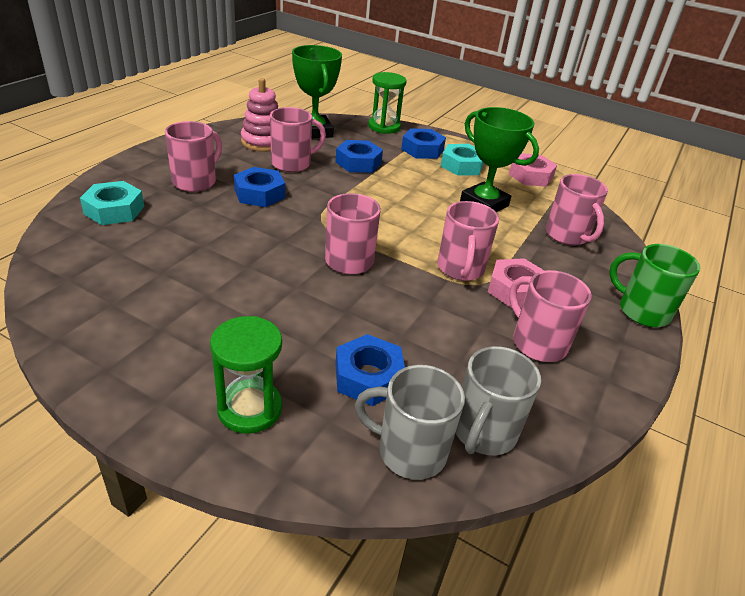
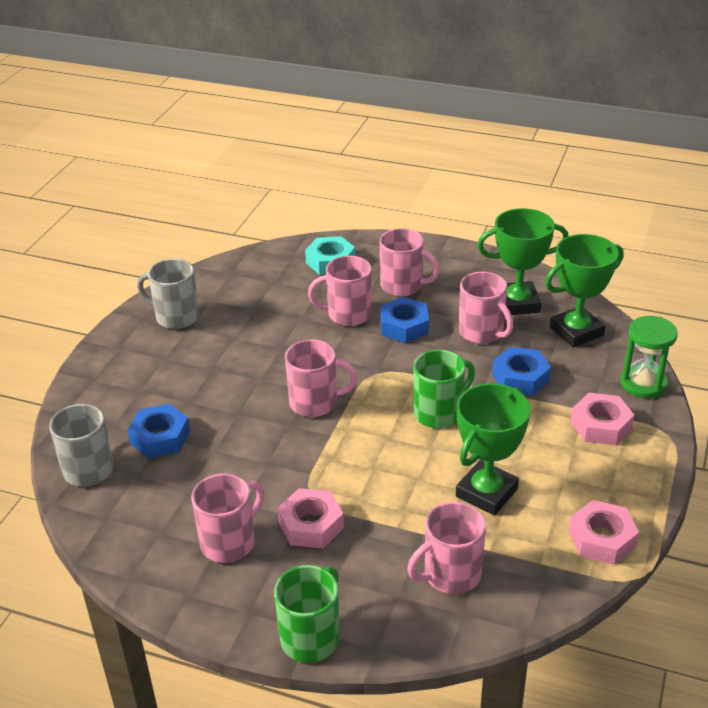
camera: 85 degrees right, 0 degrees up
green hourglass [210,316,282,434] -> none
pink stacking toy [241,78,278,152] -> green trophy [477,208,568,315]
blue nut [401,128,446,159] -> pink nut [571,393,634,445]
pink mug [437,201,499,281] -> pink mug moved to [308,256,372,326]
turquoise nut [441,144,484,176] -> none
grey mug [456,346,541,455] -> grey mug moved to [137,259,199,329]
none -> green mug [414,350,475,429]

